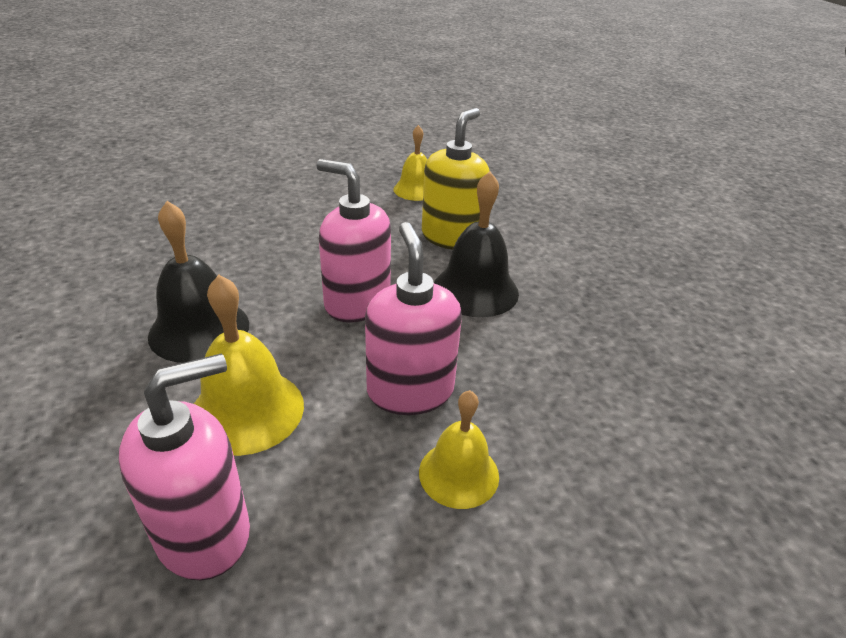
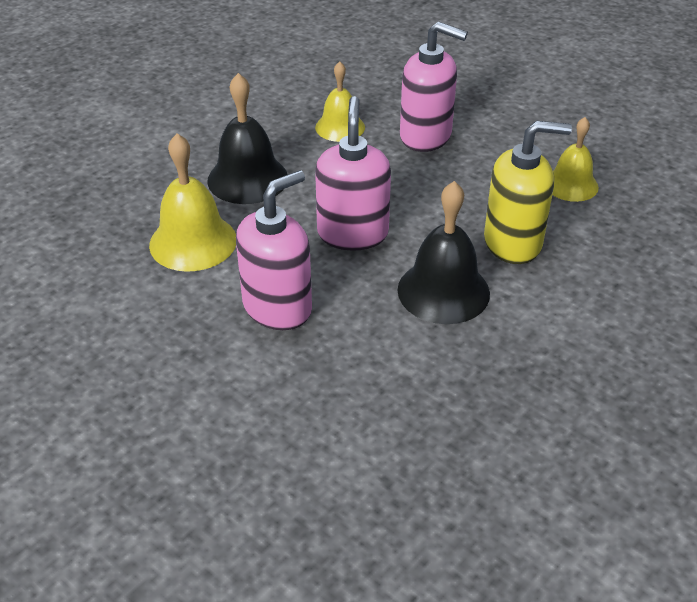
camera: 60 degrees right, 5 degrees up
pink soap dispenser [119,353,250,580] -> pink soap dispenser moved to [400,22,468,152]
yellow bell [419,390,499,509] -> yellow bell moved to [315,61,365,142]

